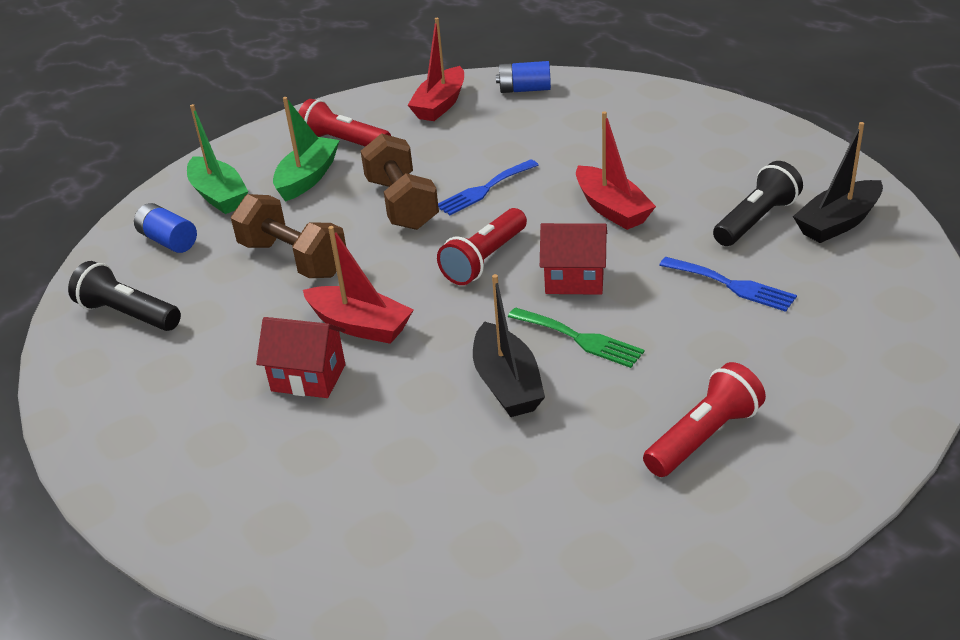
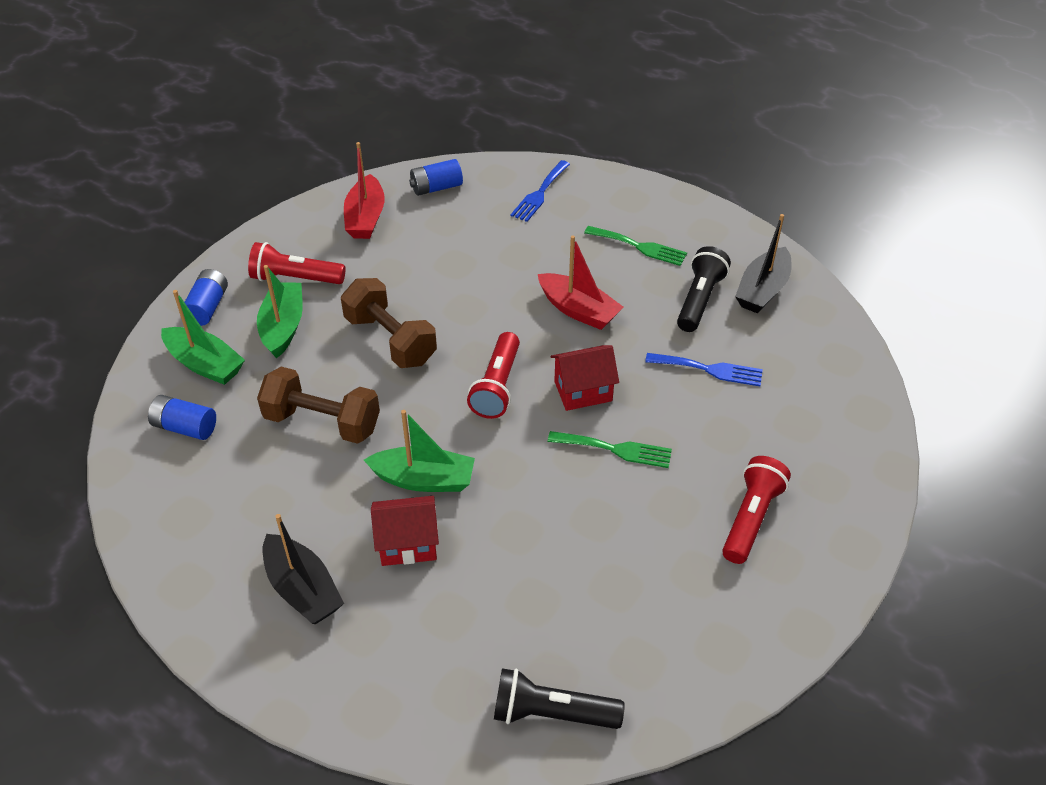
camera: 25 degrees left, 10 degrees up
black flashlight [68,261,181,331] -> black flashlight moved to [494,668,625,729]
red boat [303,226,414,344] -> green boat [364,410,475,492]
blue fork [438,159,538,215] -> blue fork moved to [510,160,570,222]
black boat [473,274,545,417] -> black boat moved to [263,514,344,624]
none -> blue battery [184,269,228,326]
none -> green fork [584,226,687,266]

